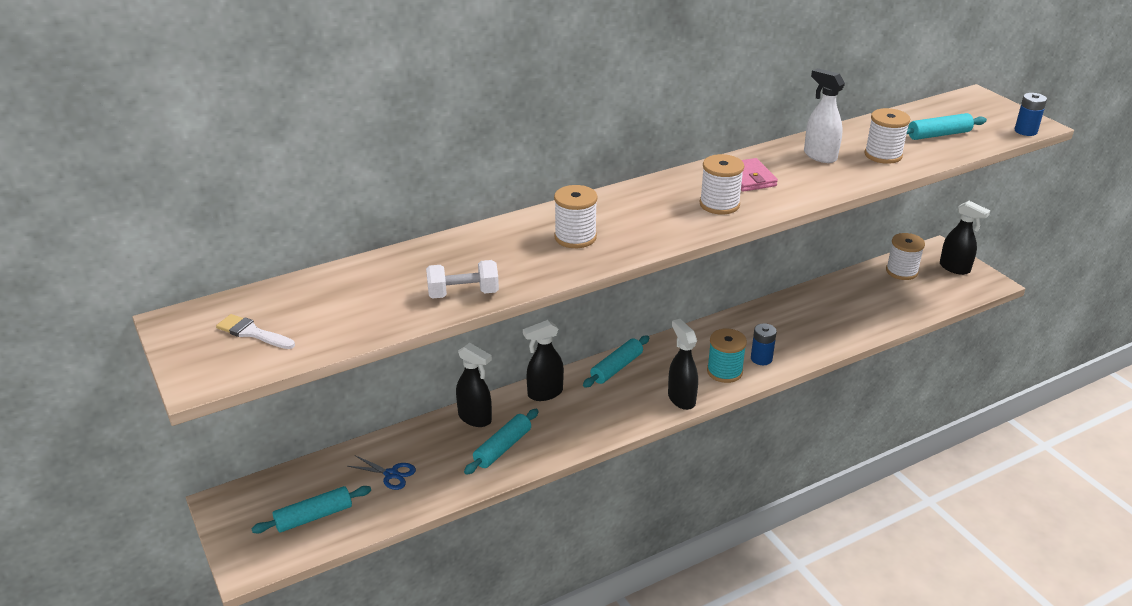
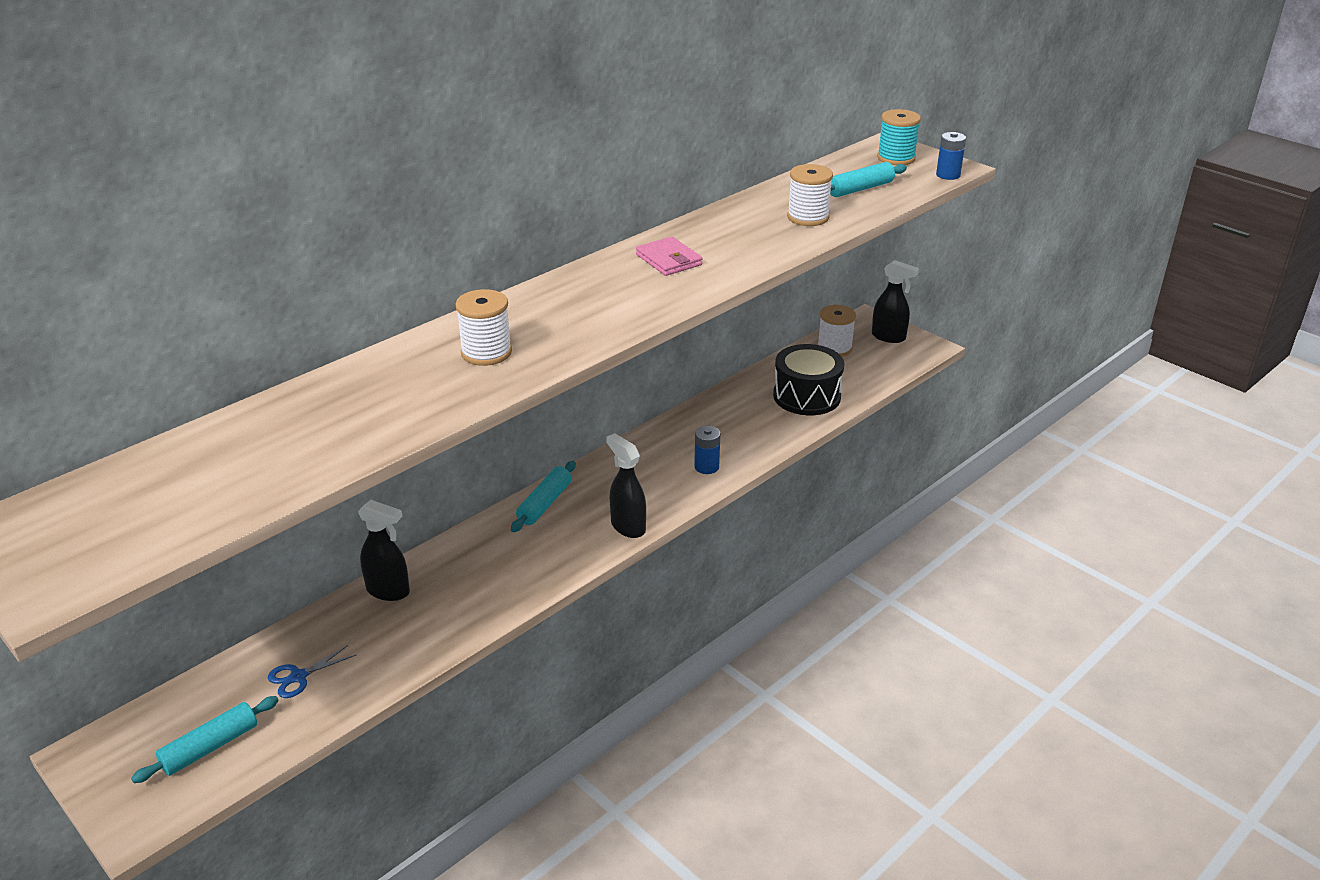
camera: 15 degrees left, 0 degrees up
white brush [216,314,295,349] -> none
blue scissors [347,455,416,490] -> blue scissors turned 135 degrees clockwise [268,645,356,698]
white dumbbell [426,260,499,299] -> none
turquoise rolling pin [464,409,539,475] -> none
black spray bottle [523,320,564,401] -> none
white spool [700,154,744,215] -> none
turquoise spool [707,328,747,383] -> turquoise spool moved to [877,109,921,165]
white spray bottle [804,68,845,163] -> none
none -> black drum [773,344,845,415]

